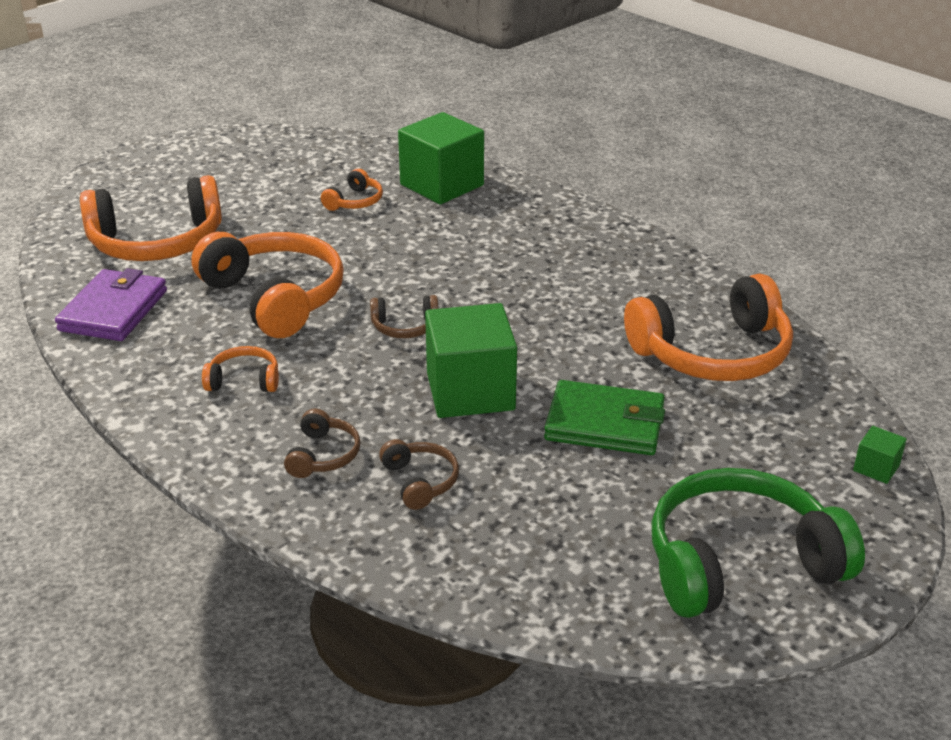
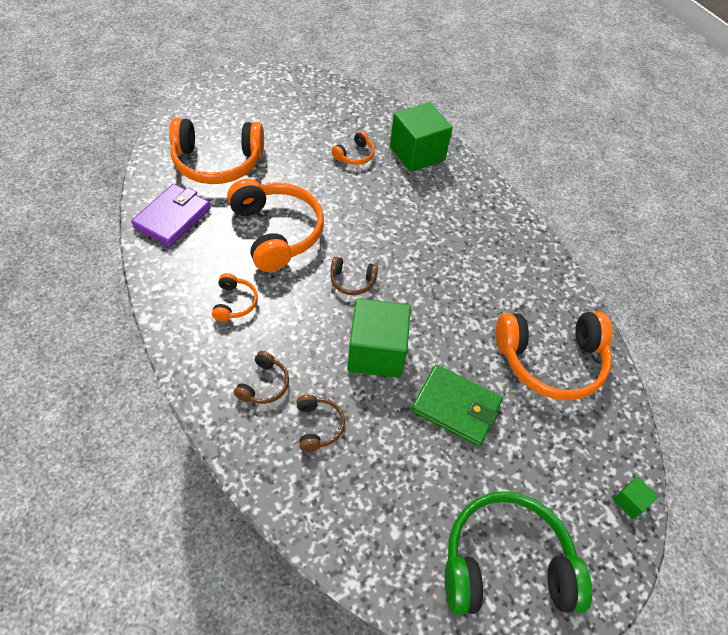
camera: 10 degrees right, 20 degrees up
orange headphones [202,346,279,392] -> orange headphones turned 75 degrees clockwise [212,273,258,321]

